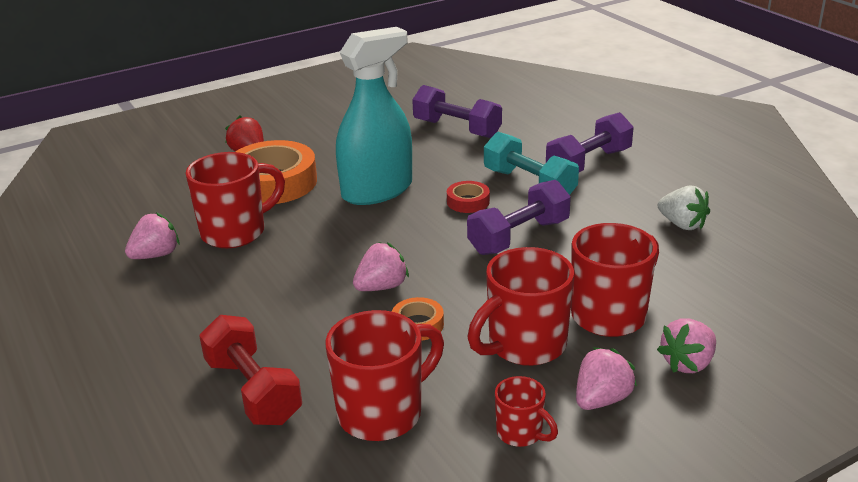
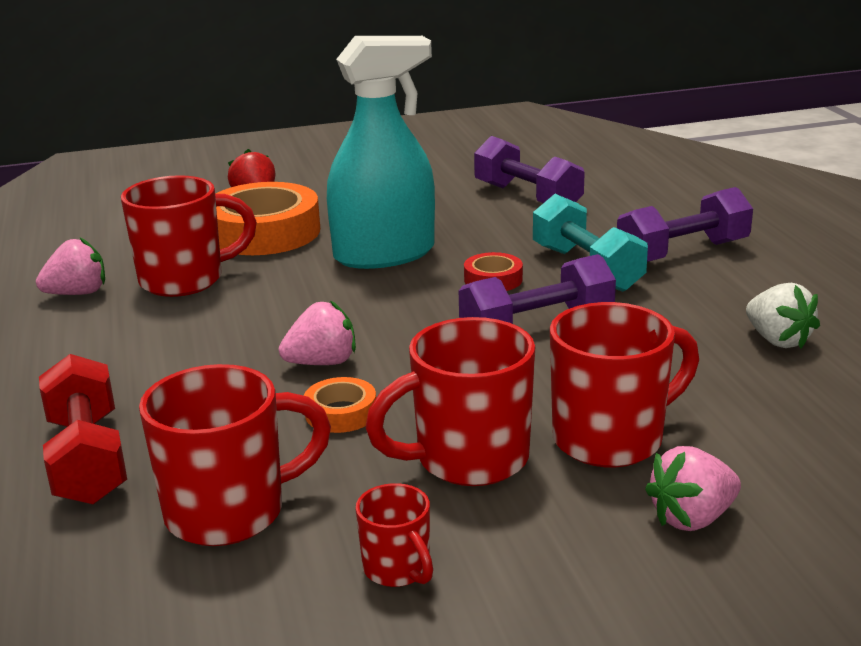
camera: 15 degrees right, 5 degrees down
pink strawberry [576,347,637,410] -> none

